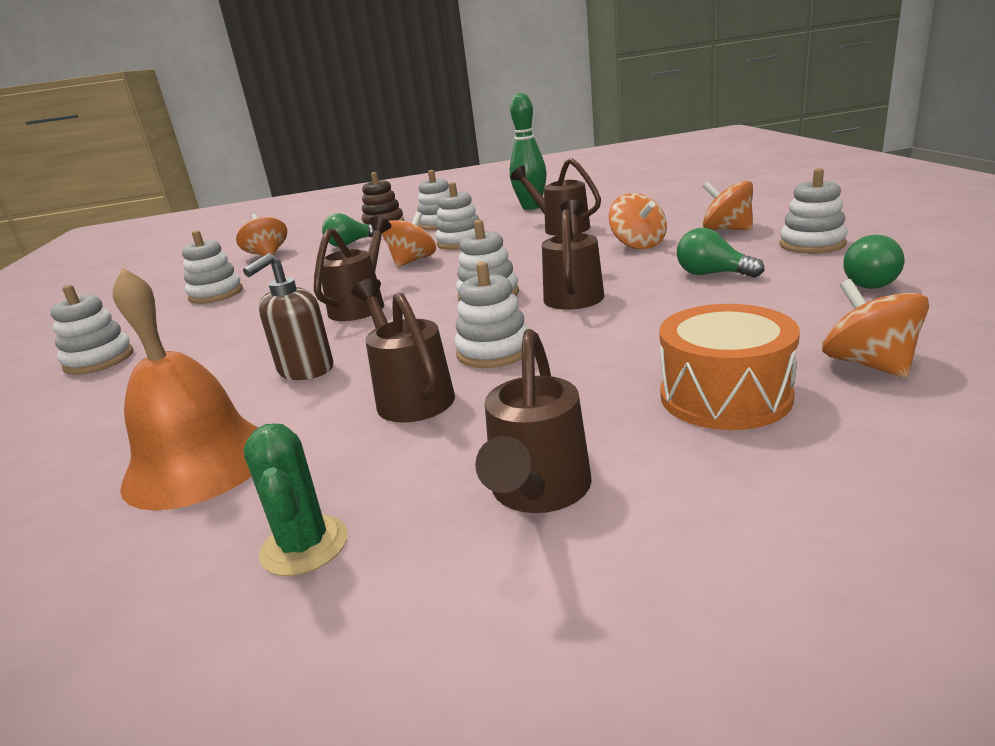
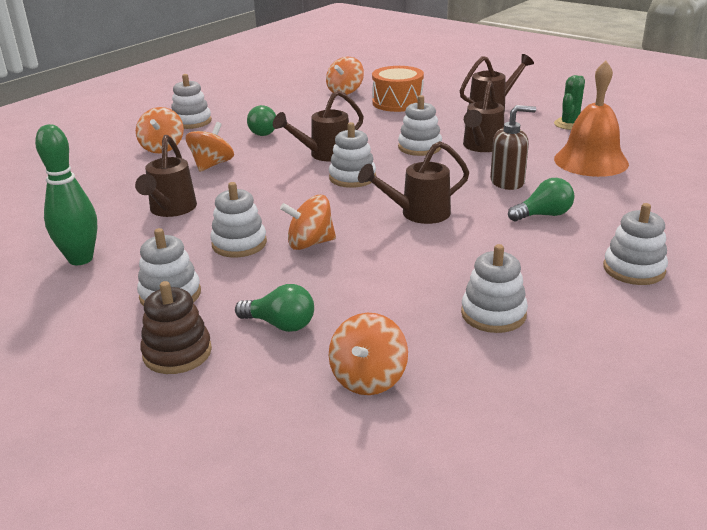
camera: 135 degrees left, 5 degrees up
green light bulb [843,235,904,289] -> green light bulb moved to [508,178,574,221]

